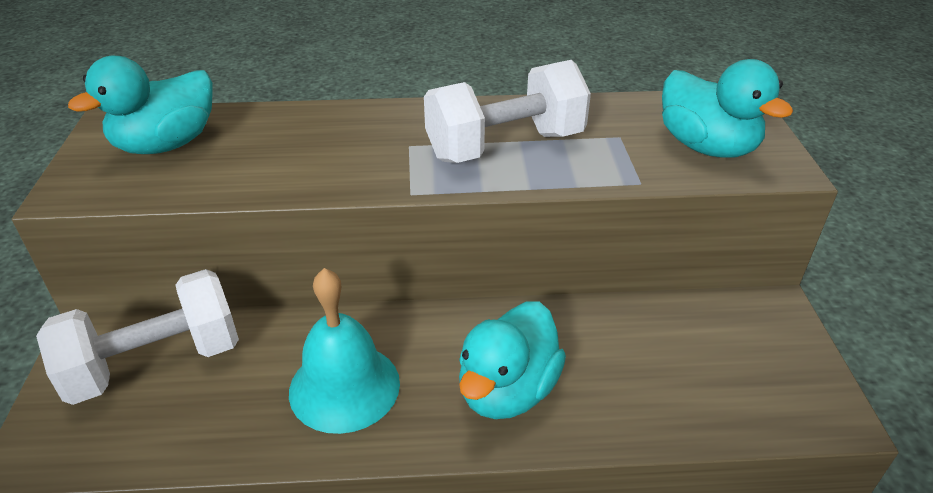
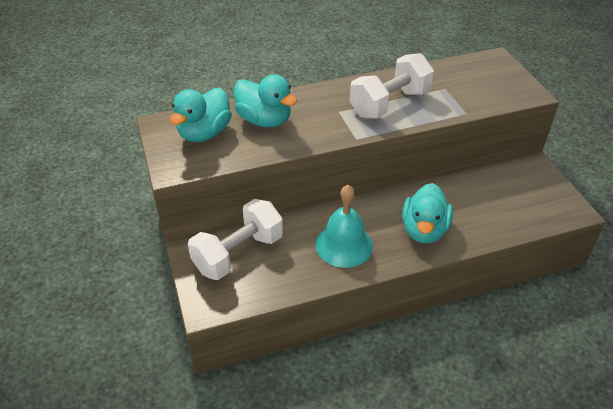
camera: 15 degrees left, 5 degrees up
turquoise duck [662,59,793,158] -> turquoise duck moved to [234,74,297,127]

